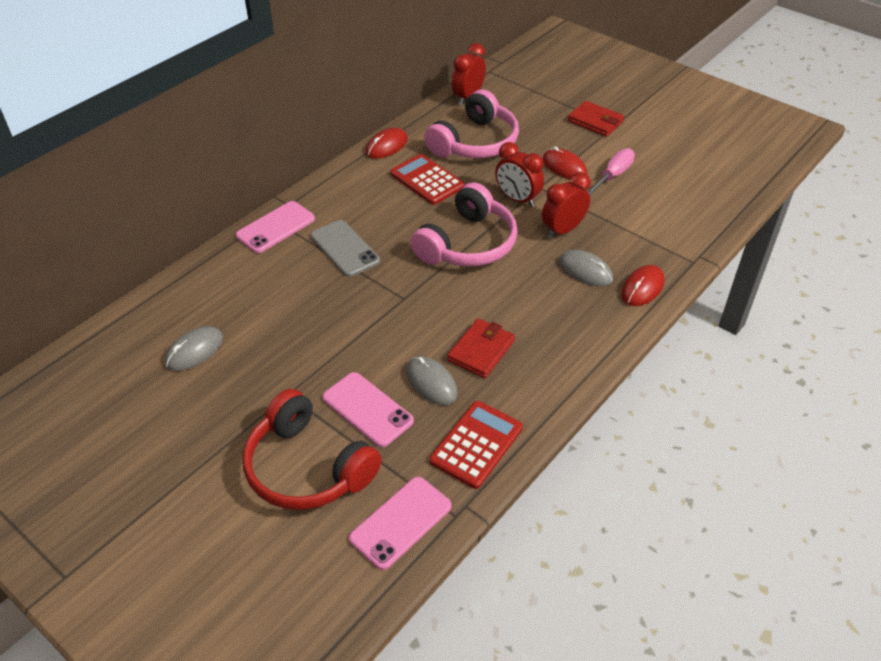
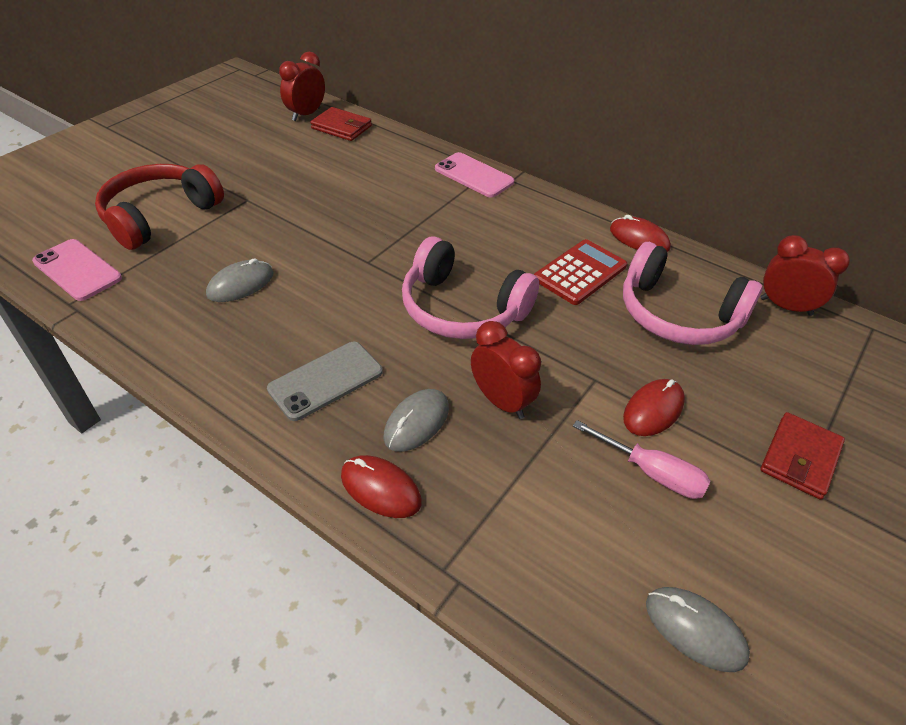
camera: 85 degrees right, 0 degrees up
grey mouse [165,326,223,371] -> grey mouse moved to [646,587,750,672]
grey phone [311,220,380,277] -> grey phone moved to [267,342,383,421]
pink phone [322,372,414,447] -> none
red calculator [429,401,523,489] -> none
red wallet [447,319,515,378] -> red wallet moved to [311,107,372,141]
red clock [495,142,544,207] -> red clock moved to [279,52,325,121]

